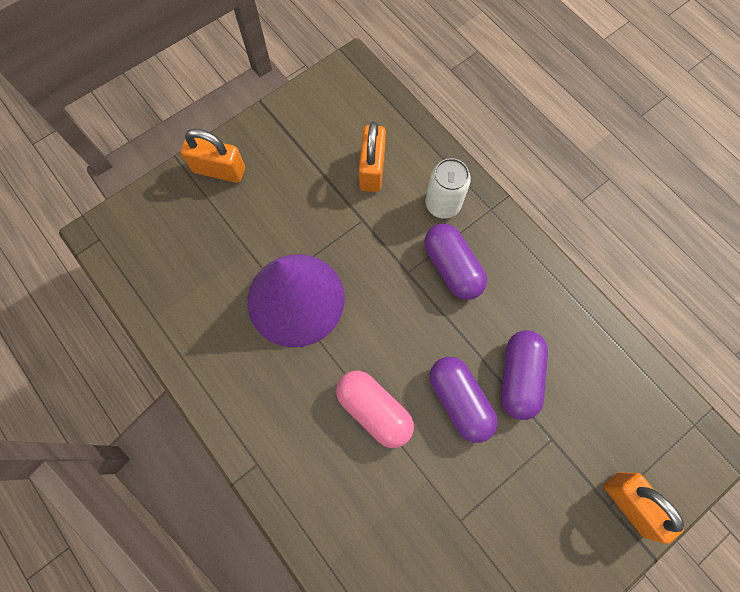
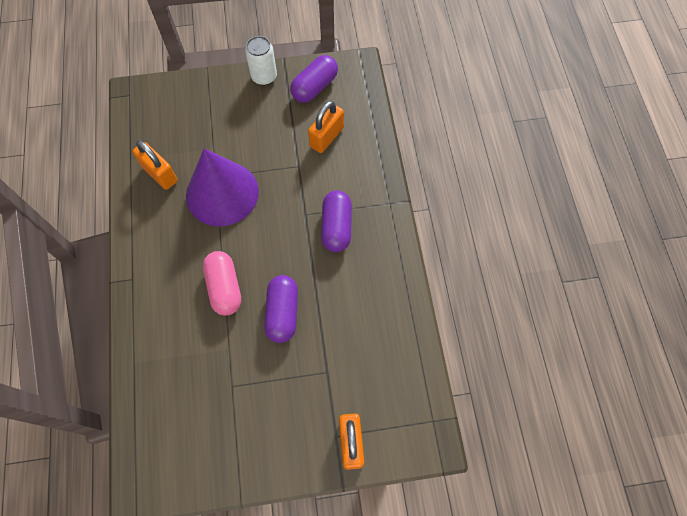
camera: 30 degrees right, 5 degrees down
orange padlock [181,129,245,183] -> orange padlock moved to [132,140,178,190]
white can [426,158,471,219] -> white can moved to [245,36,277,85]
purple capsule [501,330,548,420] -> purple capsule moved to [290,55,338,103]

